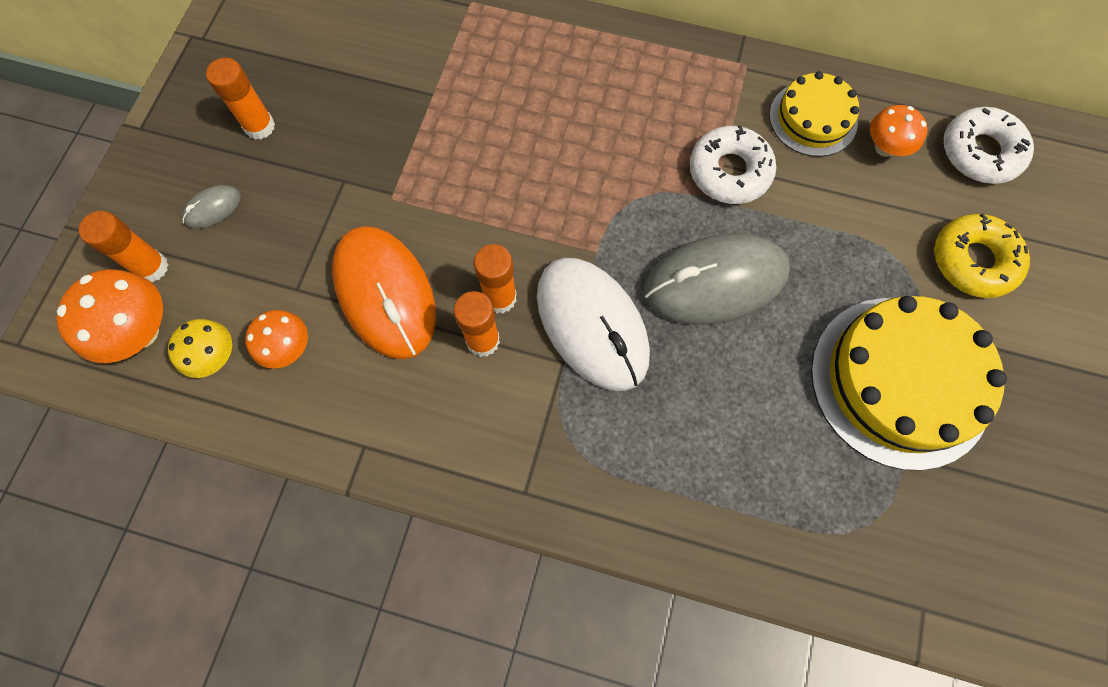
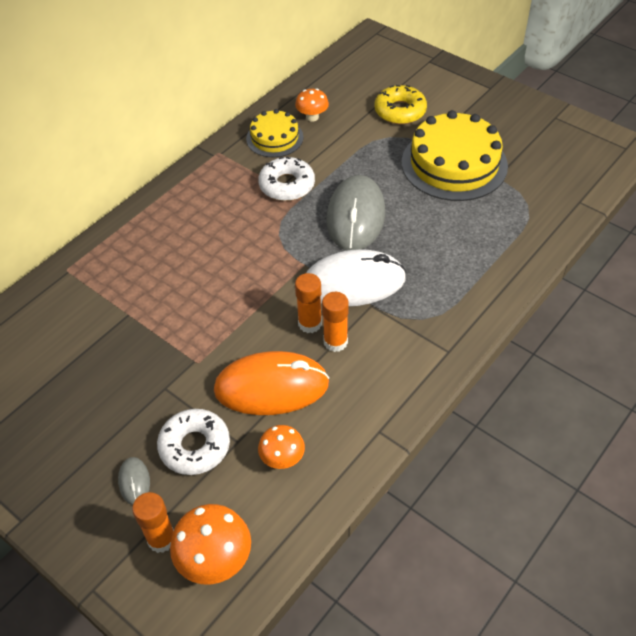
camera: 65 degrees left, 20 degrees down
yellow mushroom [168,319,232,378] -> none
orange glue stick [206,58,275,140] -> none
white donut [944,107,1034,184] -> white donut moved to [157,409,230,475]

